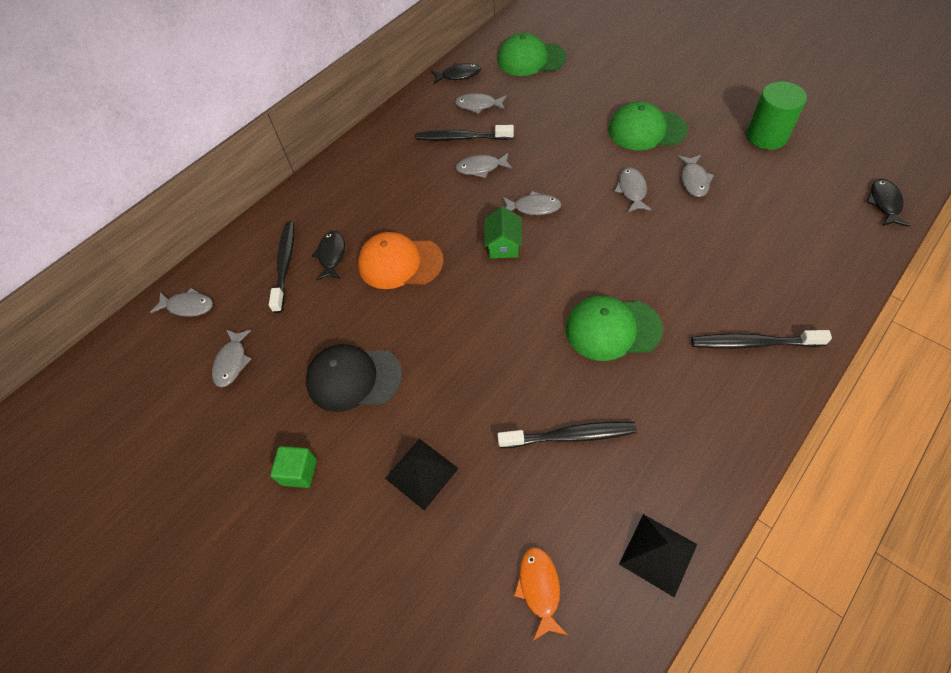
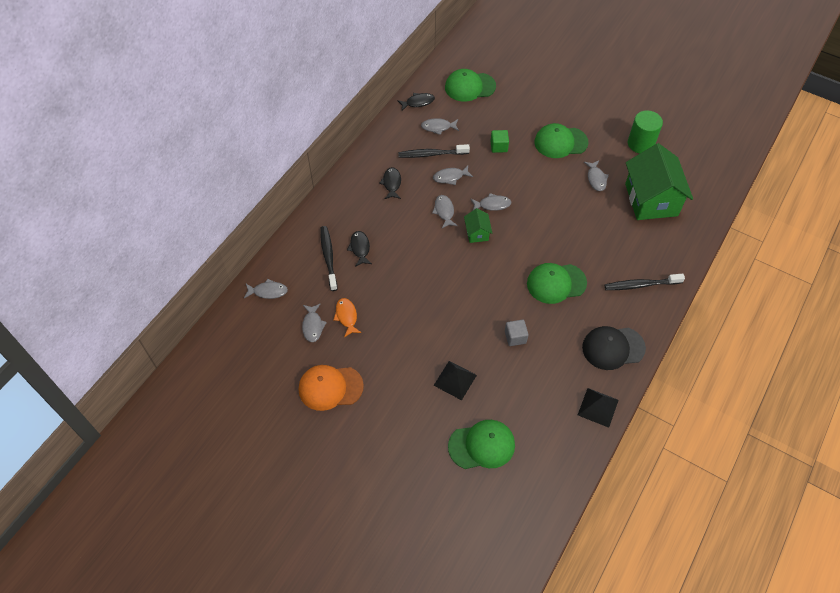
camera: 15 degrees left, 0 degrees up
green cube [270,446,317,488] -> green cube moved to [491,130,509,153]
black cap [306,344,402,412] -> black cap moved to [582,326,646,370]
orange cap [358,232,444,289] -> orange cap moved to [299,365,364,411]
black toothbrush [497,422,637,448] -> none
orange fish [514,547,568,641] -> orange fish moved to [333,298,362,337]
grey fish [614,167,652,213] -> grey fish moved to [432,195,458,228]
black fish [866,179,910,227] -> black fish moved to [379,167,401,199]
none -> green cap [448,420,515,469]
none -> grey cube [505,319,529,346]
none -> green house [625,143,693,220]

